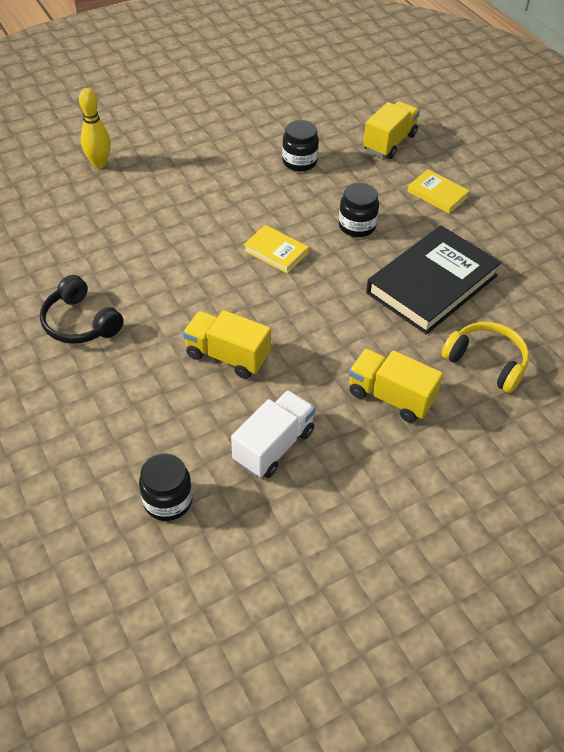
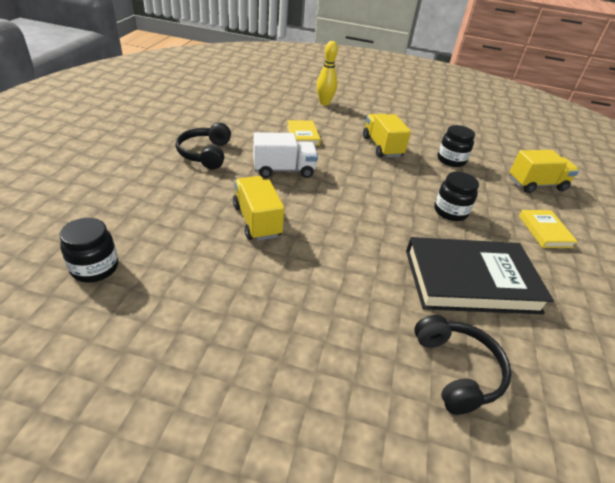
camera: 40 degrees right, 10 degrees down
white truck [231,390,316,478] -> white truck moved to [253,132,318,178]
yellow book [244,225,309,274] -> yellow book moved to [287,120,321,146]
yellow truck [349,349,443,423] -> yellow truck moved to [363,114,411,158]
yellow headphones [442,322,529,393] -> black headphones [414,315,512,415]

